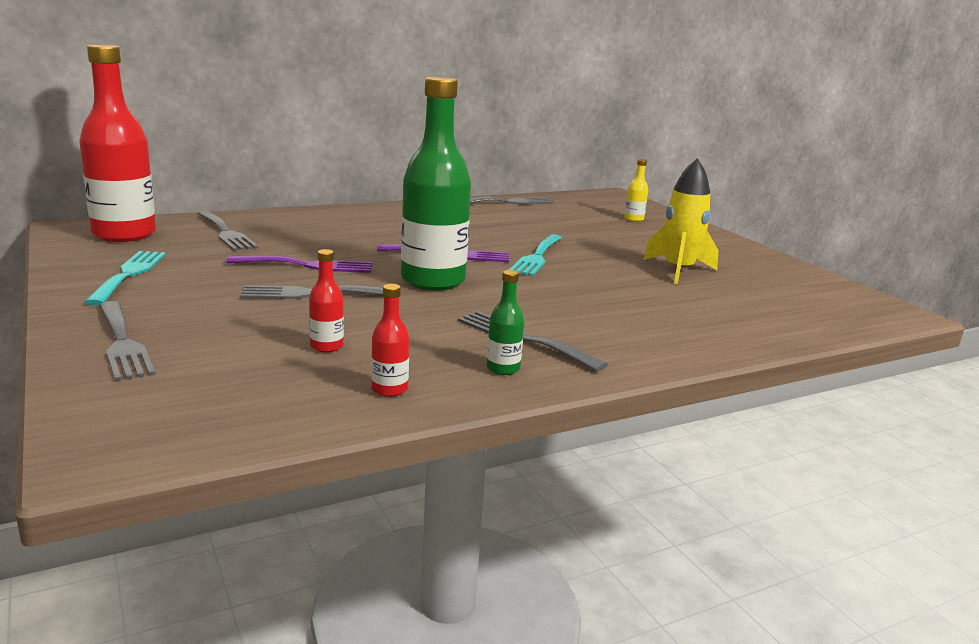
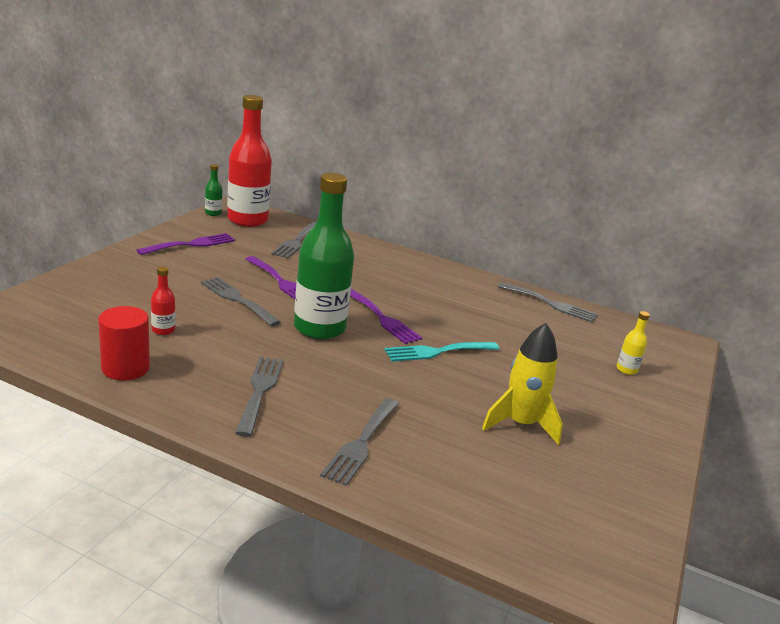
camera: 50 degrees right, 5 degrees up
turquoise fork [85,251,166,306] -> purple fork [137,233,235,255]
grey fork [99,301,155,381] -> grey fork moved to [320,398,399,486]
red bottle [371,284,409,397] -> red cylinder [98,306,150,380]
green bottle [487,270,524,375] -> green bottle moved to [205,164,222,216]

